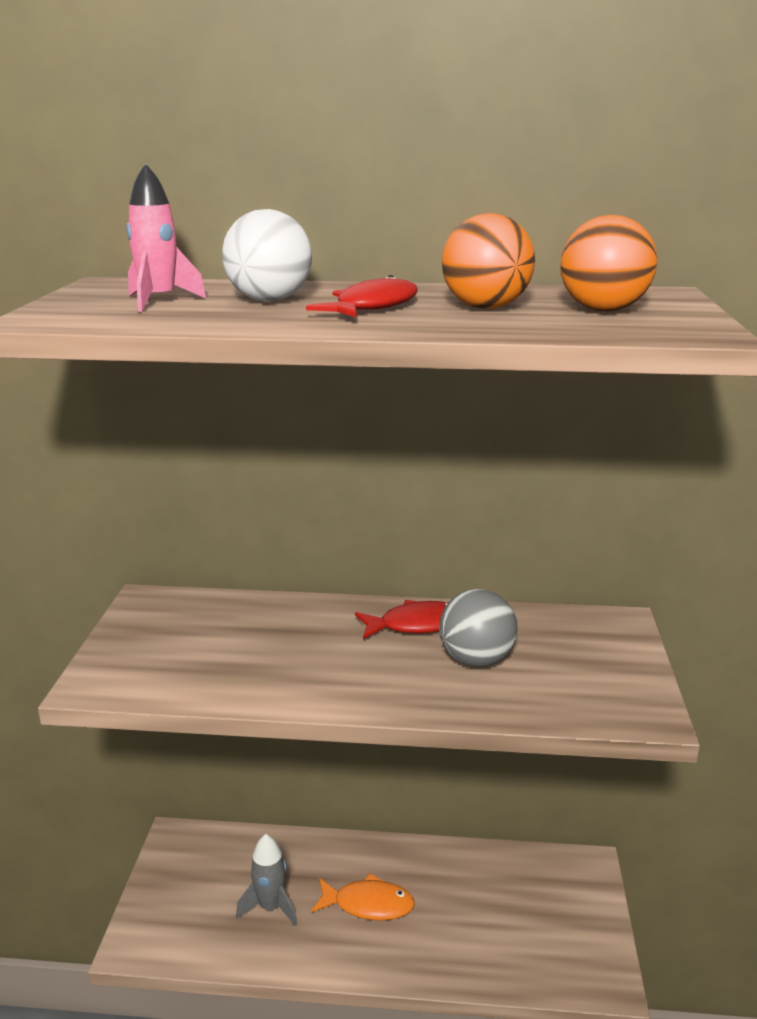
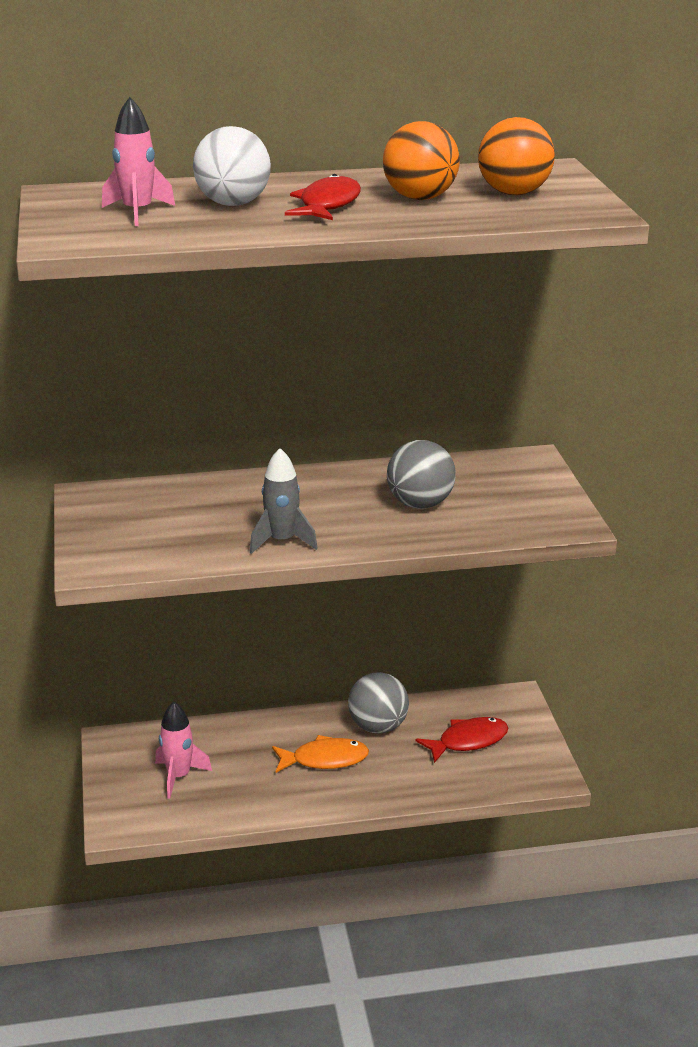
camera: 15 degrees left, 5 degrees up
grey rocket [236,834,297,926] -> grey rocket moved to [250,448,318,554]
red fish [355,600,448,639] -> red fish moved to [415,717,508,763]
none -> pink rocket [155,702,212,799]
none -> grey ball [348,672,409,734]

